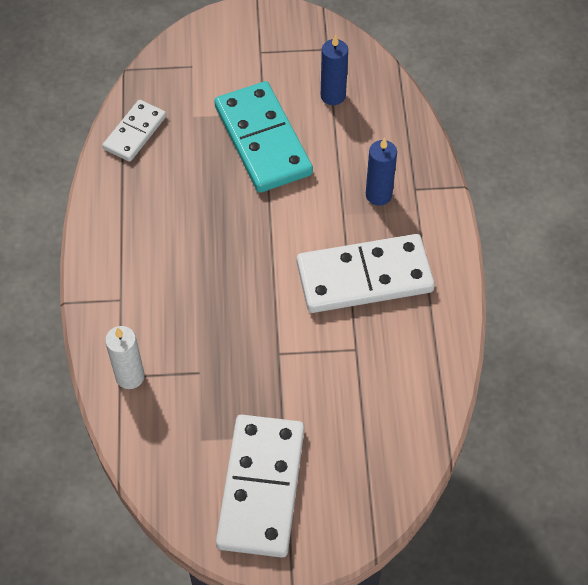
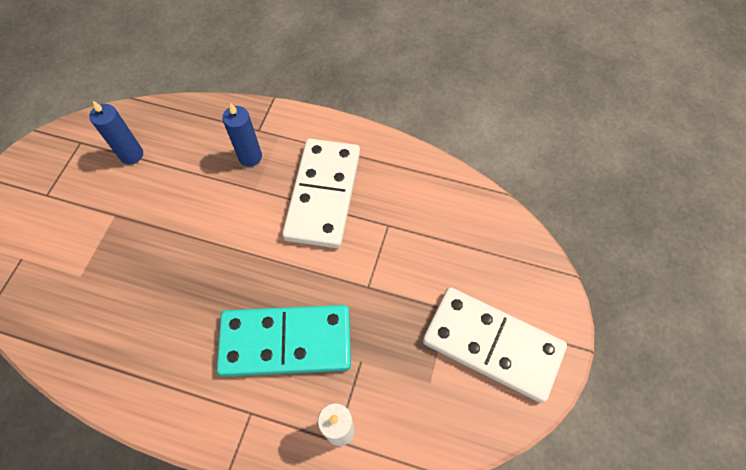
camera: 70 degrees left, 5 degrees up
white domino [102,100,166,162] -> none
turquoise domino [214,81,313,193] -> turquoise domino moved to [217,305,351,377]

